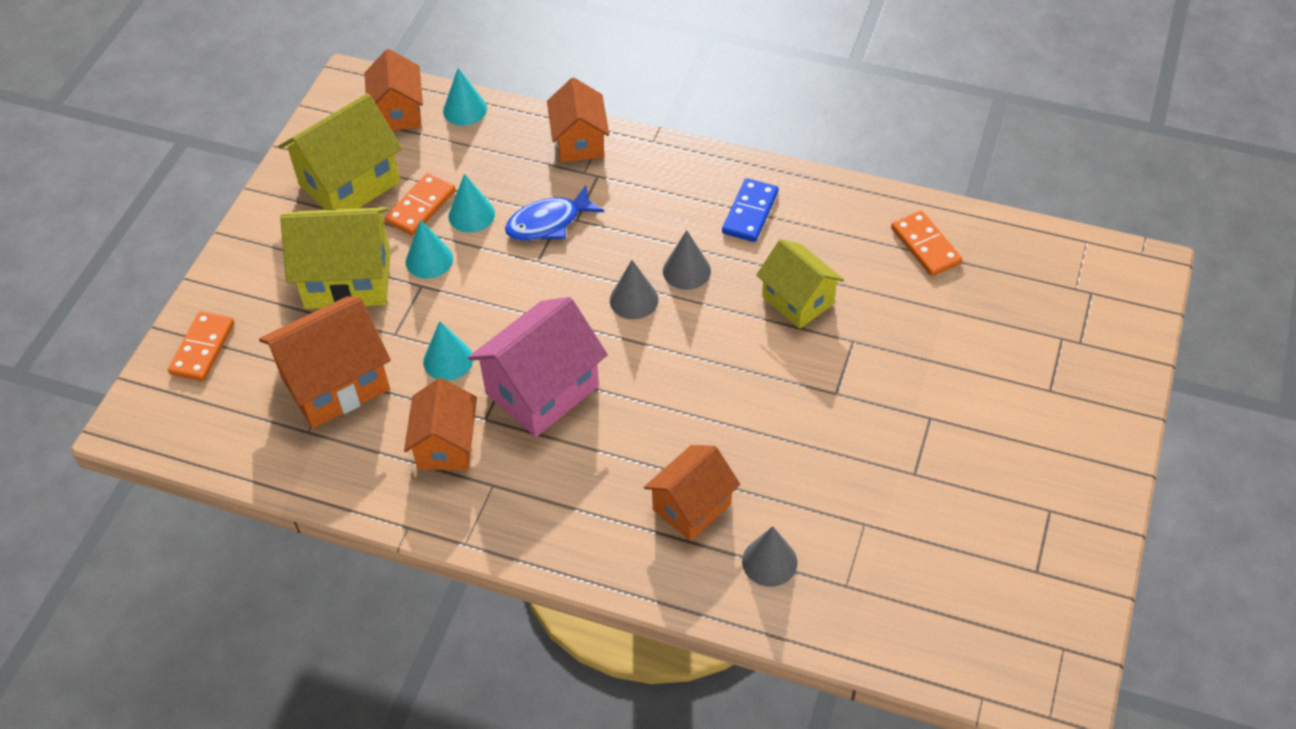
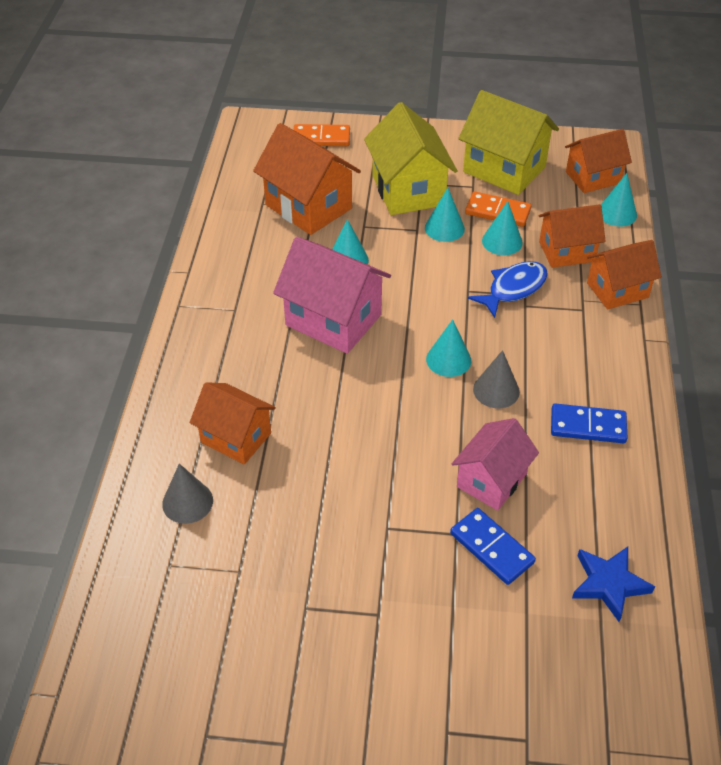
camera: 75 degrees right, 5 degrees down
orange house [404,378,477,470] -> orange house moved to [539,204,606,268]
blue fish [505,185,604,241] -> blue fish turned 90 degrees clockwise [468,261,548,318]
grey cone [610,260,658,319] -> turquoise cone [426,319,471,377]
yellow house [756,239,844,329] -> pink house [452,418,539,511]
orange domino [891,210,962,276] -> blue star [572,547,655,622]
none -> blue domino [450,508,536,585]

